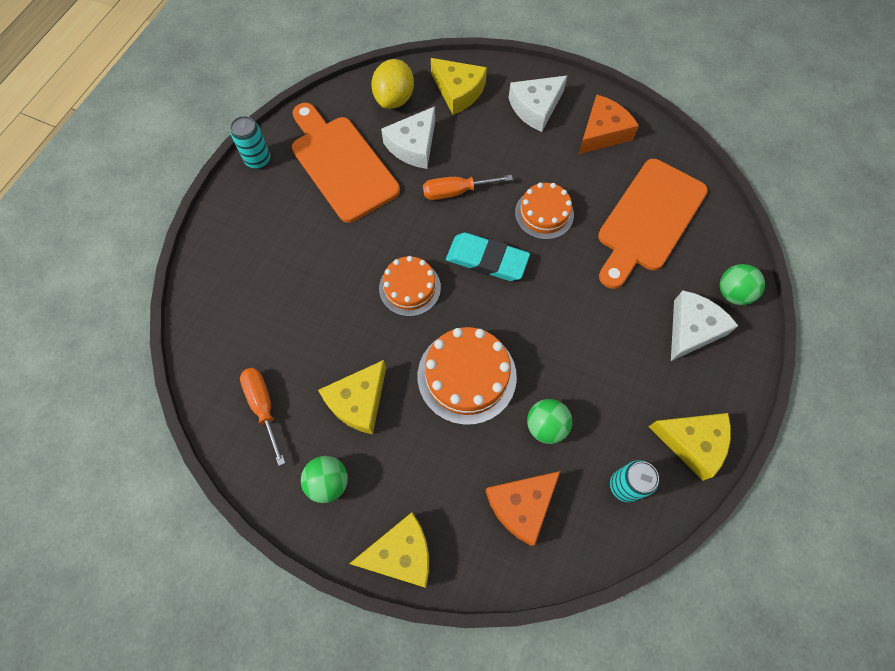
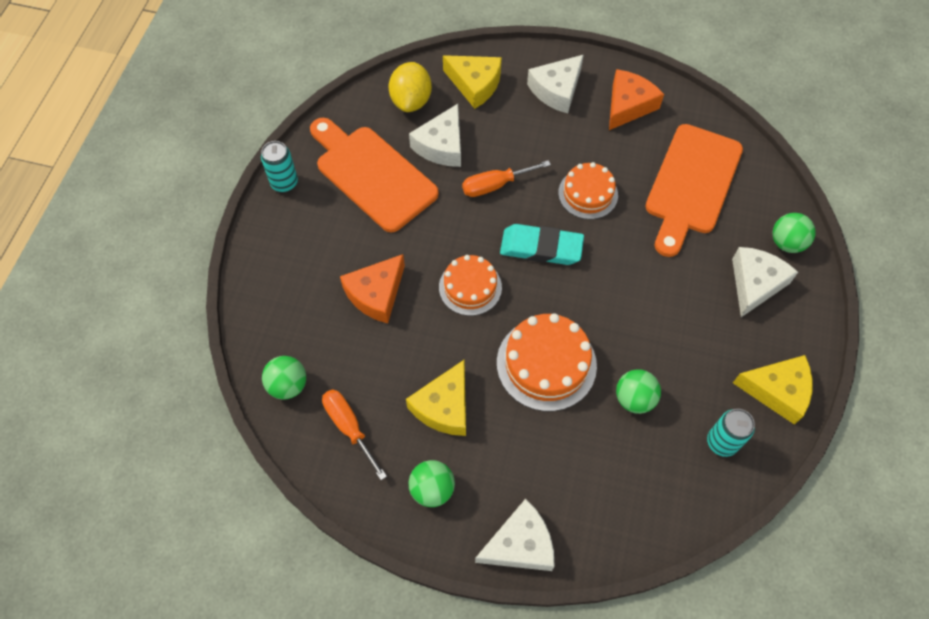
camera: 10 degrees left, 5 degrees down
yellow cheese [349,512,429,588] -> white cheese [475,499,554,571]
orange cheese [486,471,560,546] -> orange cheese moved to [340,254,405,323]
none -> green ball [262,356,306,400]

